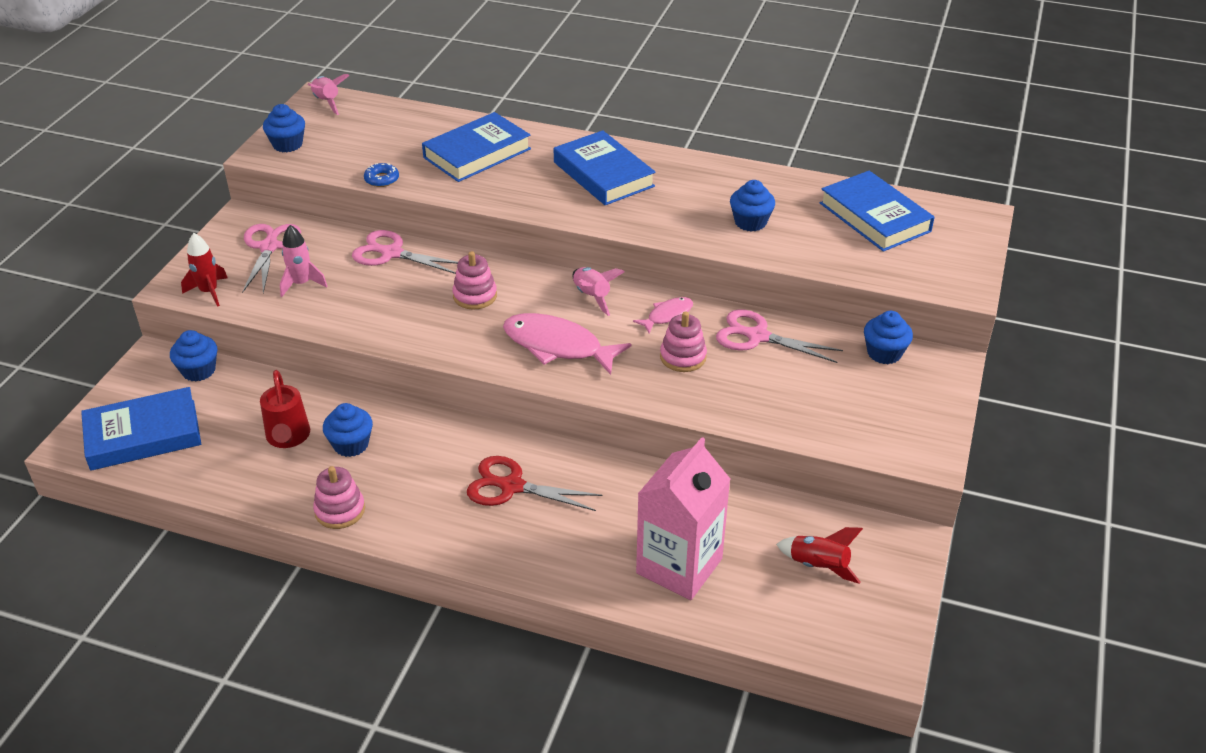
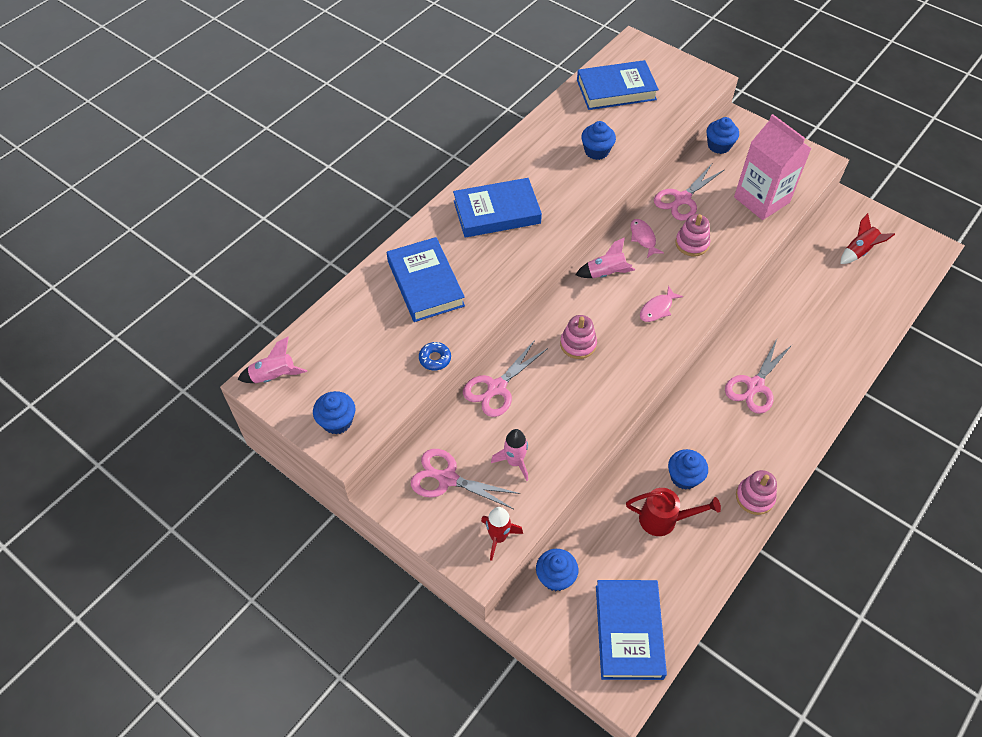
camera: 70 degrees left, 15 degrees up
red scissors [467,456,602,511] -> pink scissors [725,337,792,414]
pink fish [503,313,631,375] -> pink fish [640,286,683,322], size x0.53
pink carton [636,437,730,600] -> pink carton moved to [734,114,812,220]

